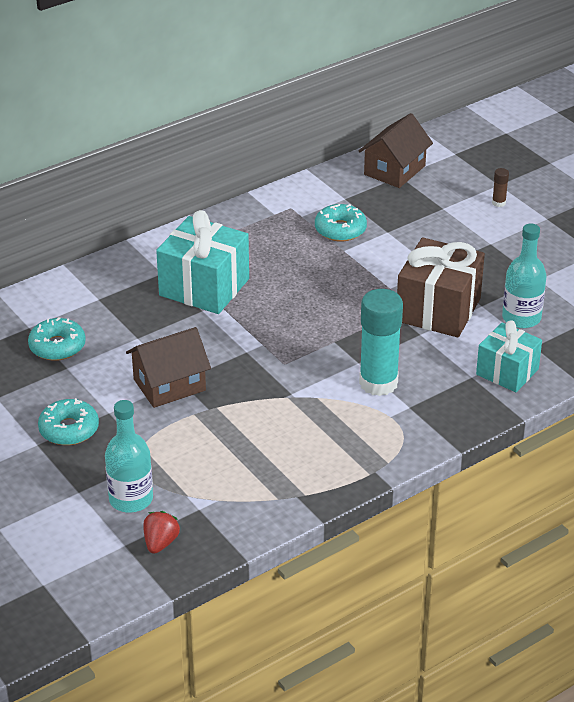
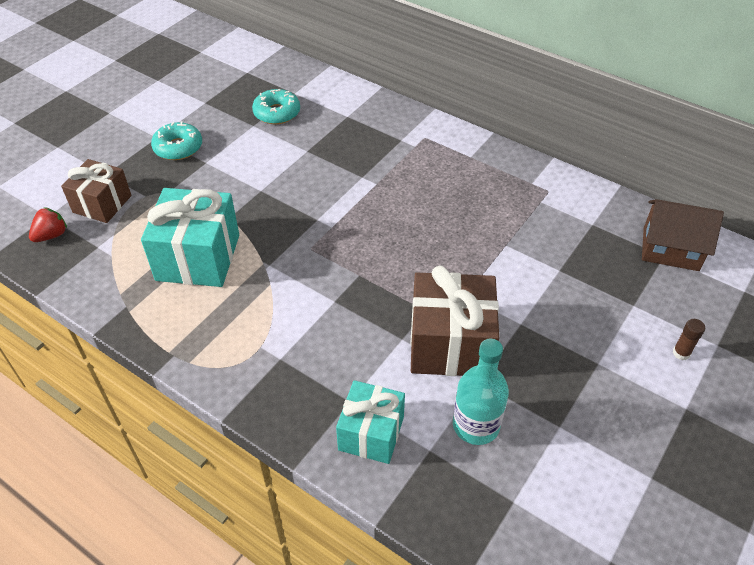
camera: 70 degrees right, 10 degrees up
turquoise bottle [105,400,153,513] -> brown gift [61,159,131,223]
brown house [126,327,211,408] -> none
red strawberry [143,511,180,554] -> red strawberry turned 45 degrees counterclockwise [29,207,67,242]
turquoise gift [156,210,249,314] -> turquoise gift moved to [141,188,239,287]
turquoise donut [315,204,367,242] -> none
turquoise glue stick [359,289,403,396] -> none

